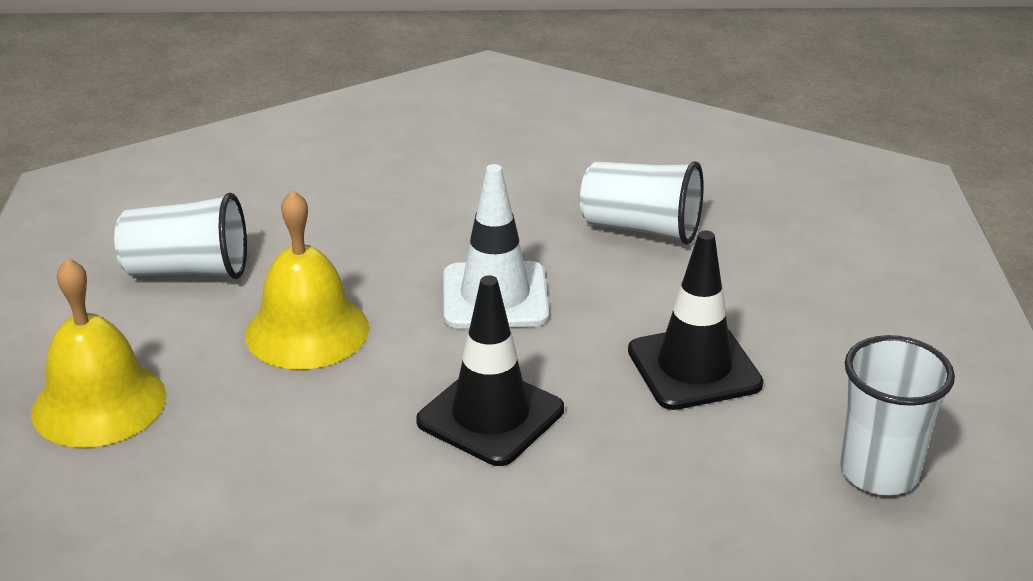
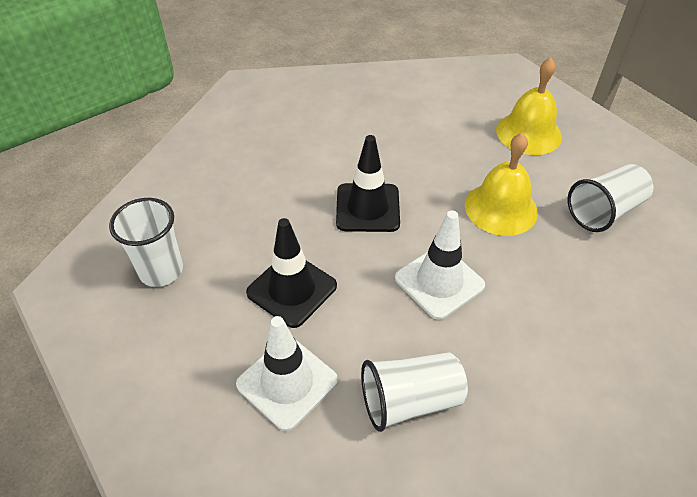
camera: 145 degrees right, 15 degrees up
none -> white traffic cone [236,316,338,431]

